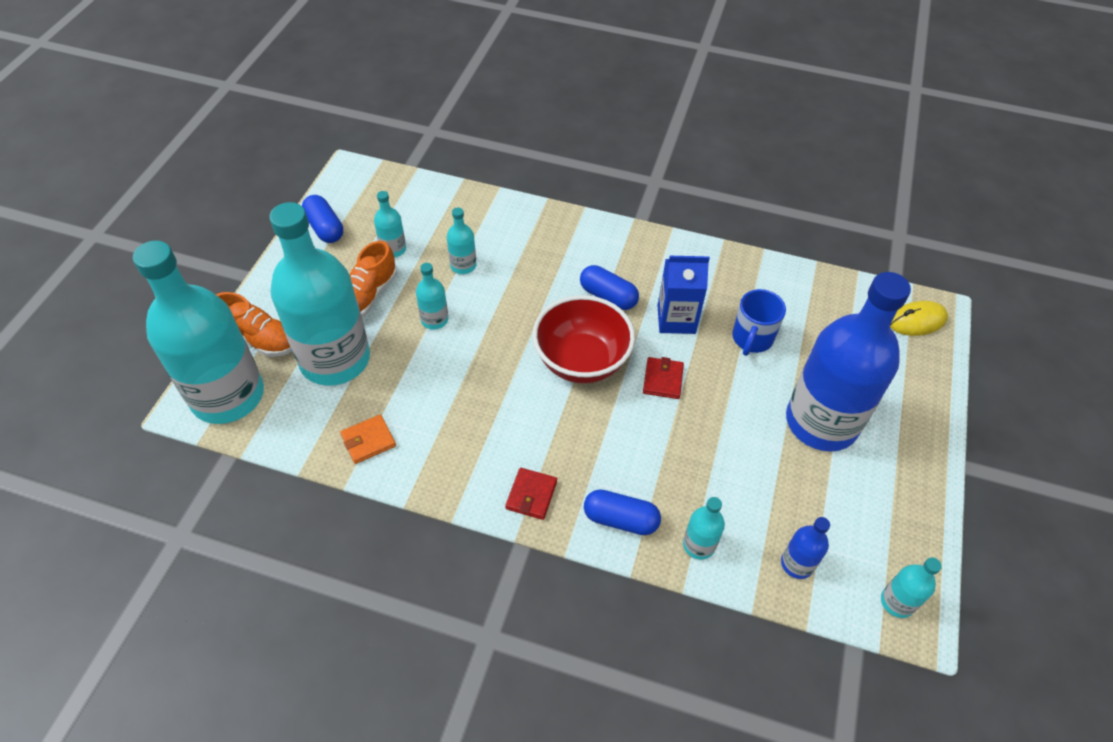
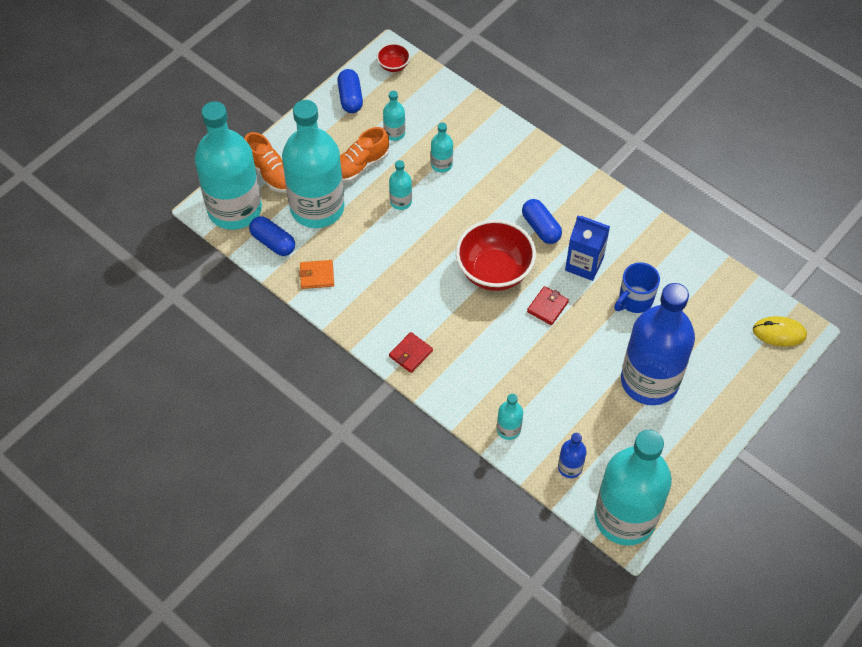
camera: 25 degrees right, 5 degrees up
blue capsule [584,489,661,535] -> blue capsule moved to [249,216,295,256]
turquoise bottle [881,557,942,618] -> turquoise bottle [595,430,672,546], size x2.46
none -> red bowl [377,43,410,72]

